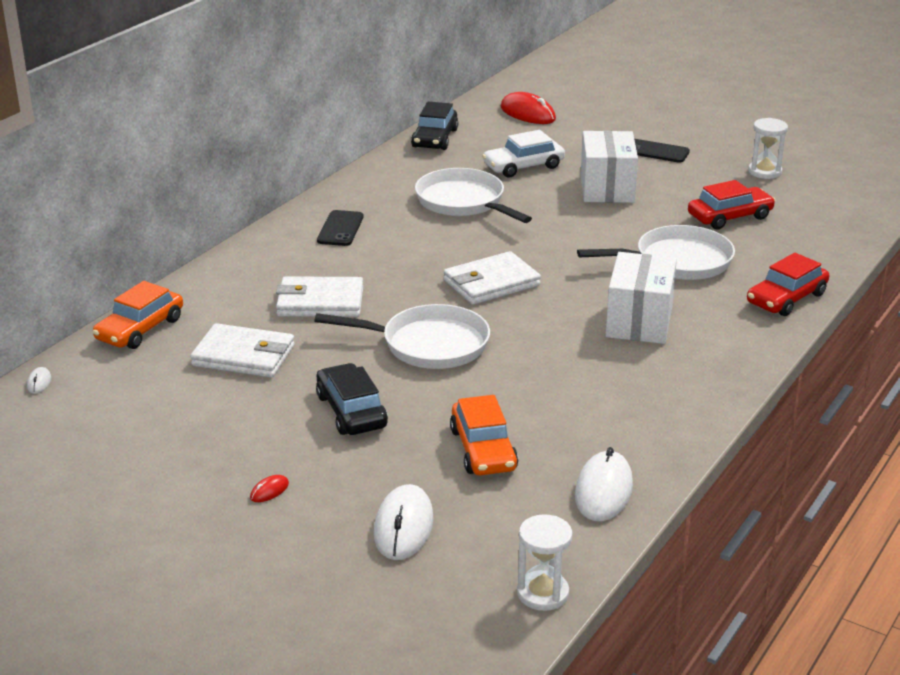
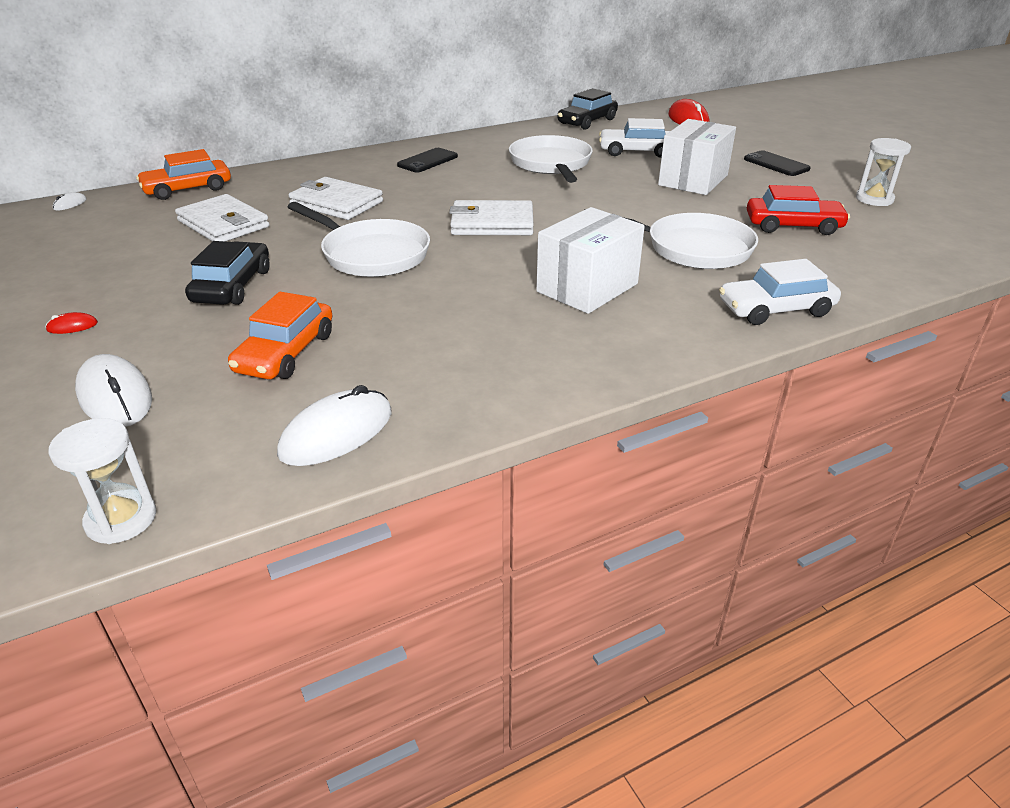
camera: 30 degrees right, 5 degrees up
white mouse [374,484,434,560] -> white mouse turned 75 degrees counterclockwise [75,354,152,427]
red car [747,253,829,316] -> white car [719,259,841,325]

